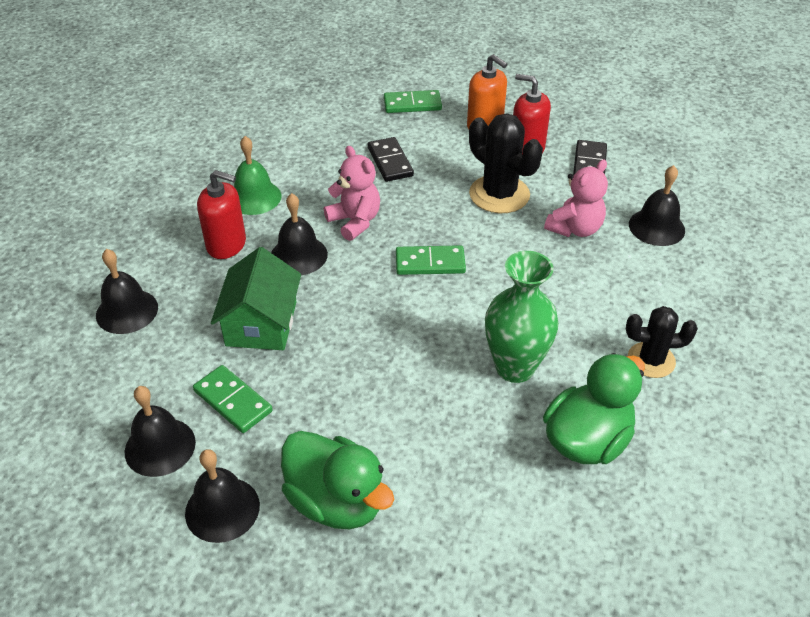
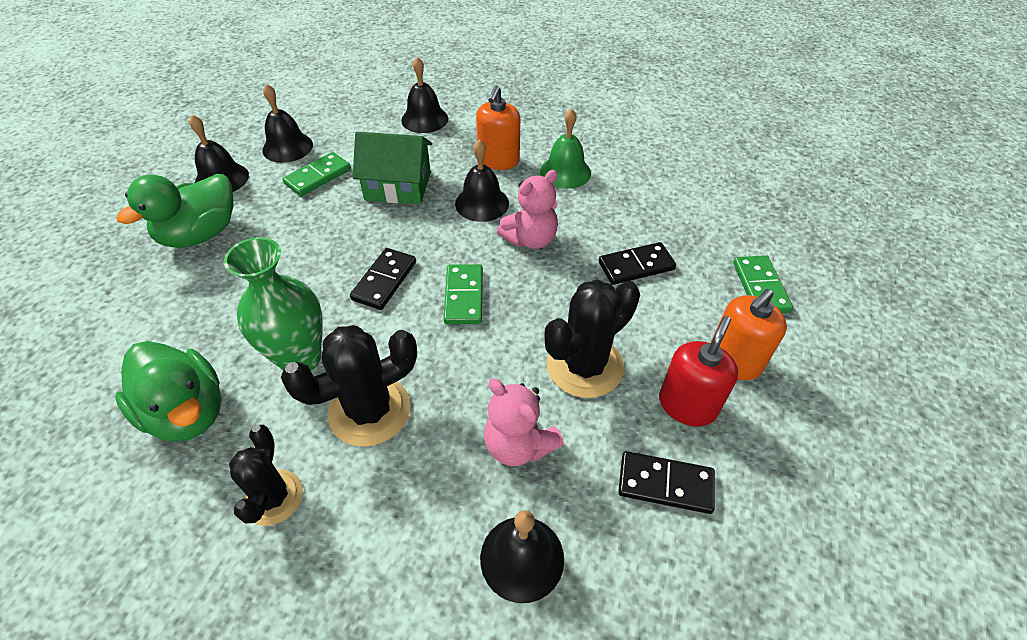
camera: 90 degrees right, 5 degrees up
red soap dispenser [197,170,246,259] -> orange soap dispenser [476,85,520,170]
none -> black cactus [281,325,417,447]
none -> black domino [350,248,416,310]

